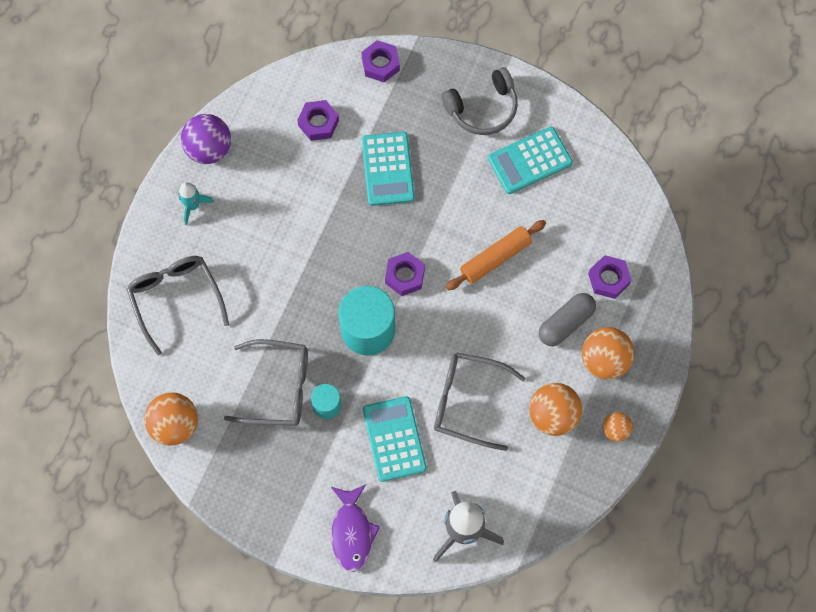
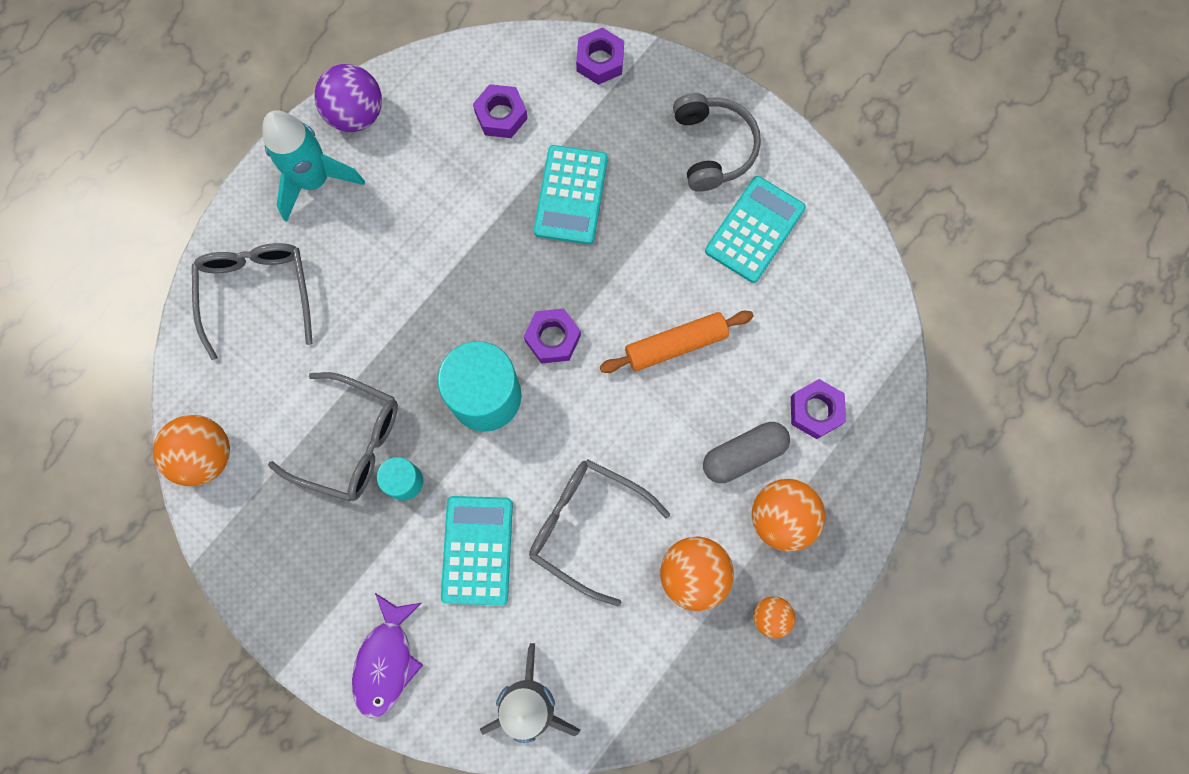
camera: 15 degrees right, 5 degrees up
turquoise rocket [178,182,214,225] -> turquoise rocket [262,110,365,222], size x1.84
grey headphones [442,67,518,135] -> grey headphones turned 90 degrees counterclockwise [673,93,761,192]
turquoise calculator [488,127,573,194] -> turquoise calculator turned 135 degrees clockwise [705,176,806,283]

